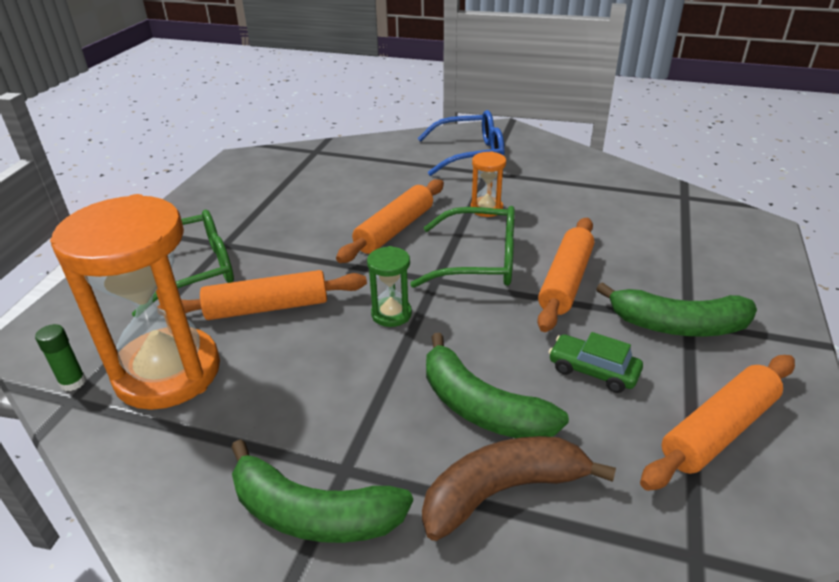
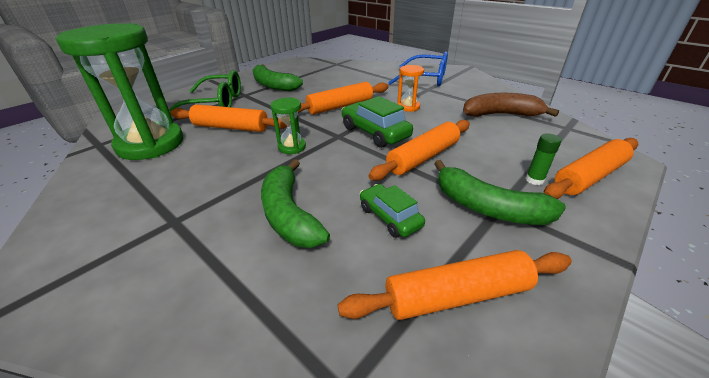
camera: 25 degrees right, 0 degrees up
green glue stick [35,324,86,391] -> green glue stick moved to [525,133,562,185]
orange hourglass [50,194,220,410] -> green hourglass [56,23,184,160]
green banana [231,439,413,543] -> green banana moved to [253,64,303,91]
green glasses [410,206,515,288] -> green car [342,96,413,148]
brown banana [422,436,616,541] -> brown banana moved to [463,93,559,117]
none -> orange rolling pin [544,138,638,199]

